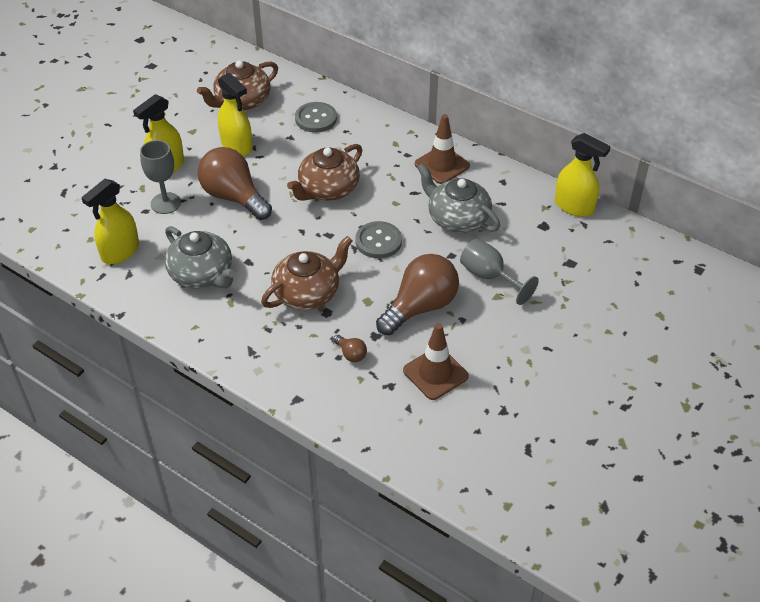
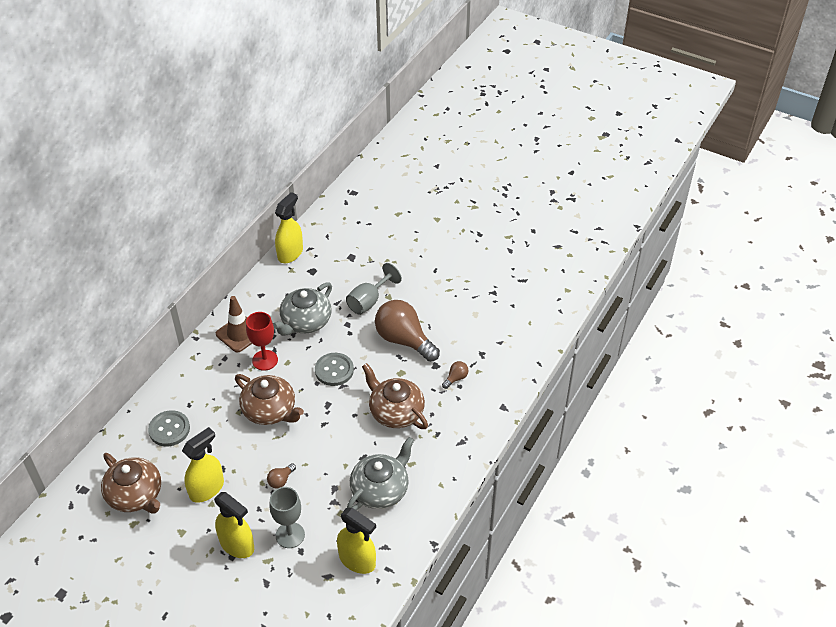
camera: 95 degrees left, 0 degrees up
brown light bulb [197,147,272,220] -> brown light bulb [267,463,296,489], size x0.42
brown traffic cone [403,323,469,400] -> none
none -> red goblet [246,312,278,371]

